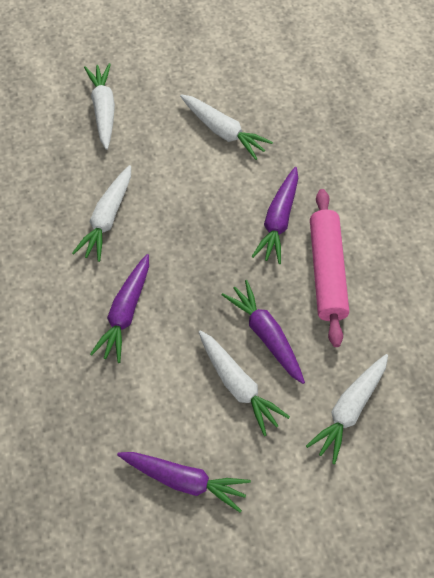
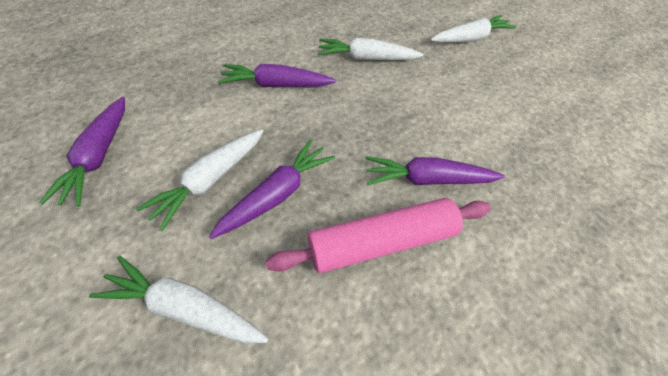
camera: 70 degrees right, 5 degrees down
white carrot [180,94,273,160] -> none

